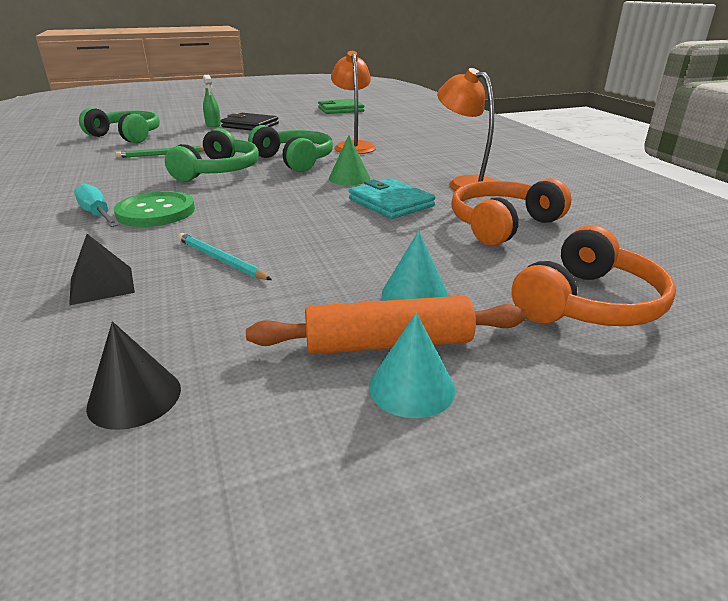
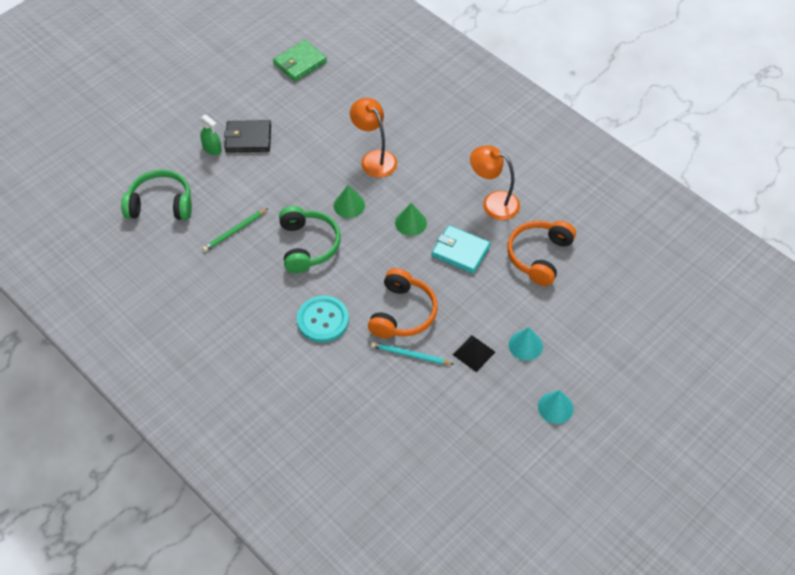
camera: 25 degrees left, 25 degrees up
black pyramid [69,234,135,305] -> black pyramid moved to [453,335,495,372]
turquoise screwdriver [74,183,119,227] -> none
black cone [86,321,181,430] -> none
green button [114,191,195,227] -> turquoise button [297,296,349,343]
orange rolling pin [246,296,526,354] -> none
green headphones [248,125,333,172] -> green cone [334,185,365,218]
orange headphones [511,225,676,326] -> orange headphones moved to [368,268,438,338]

